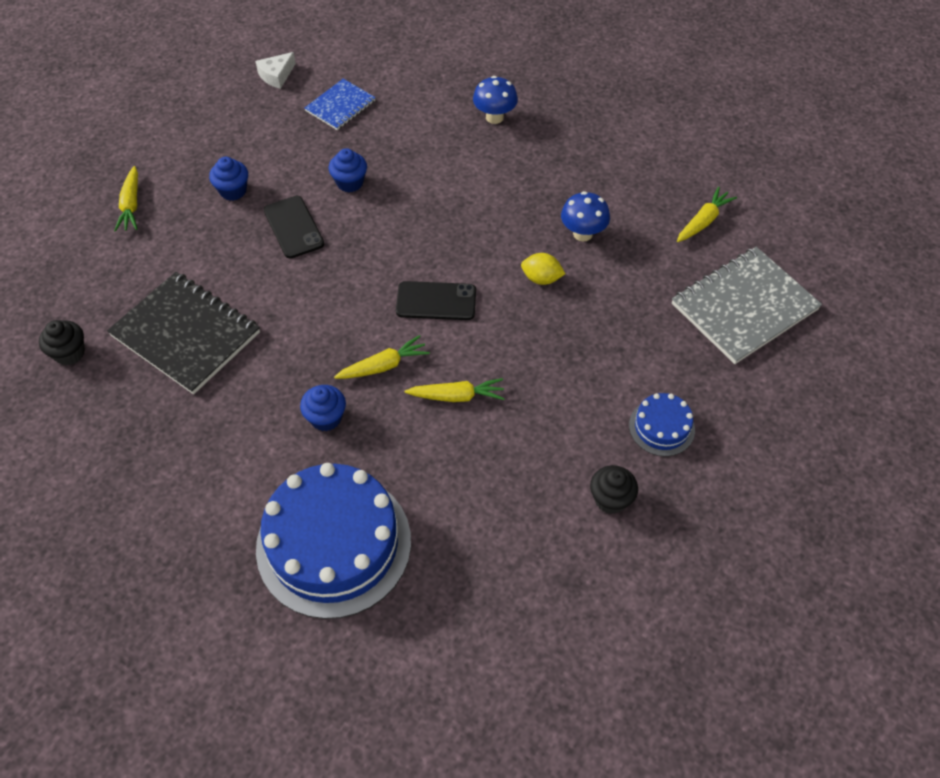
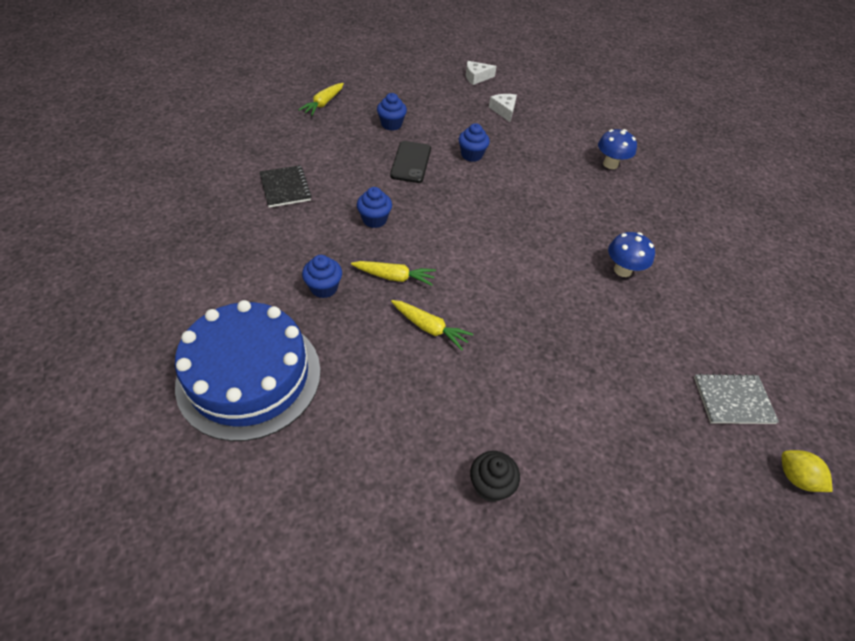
camera: 30 degrees right, 5 degrees down
black cupcake [39,320,85,365] -> none
black notebook [107,272,260,394] -> black notebook [260,165,312,208], size x0.56
blue notebook [305,79,376,130] -> white cheese [489,94,517,122]
black phone [396,281,476,320] -> none
yellow lemon [521,253,565,285] -> yellow lemon moved to [782,450,833,492]
blue cake [629,393,695,456] -> none
grey notebook [672,247,822,364] -> grey notebook [694,373,779,424], size x0.56
yellow carrot [677,187,737,242] -> none
none -> blue cupcake [357,187,392,228]

